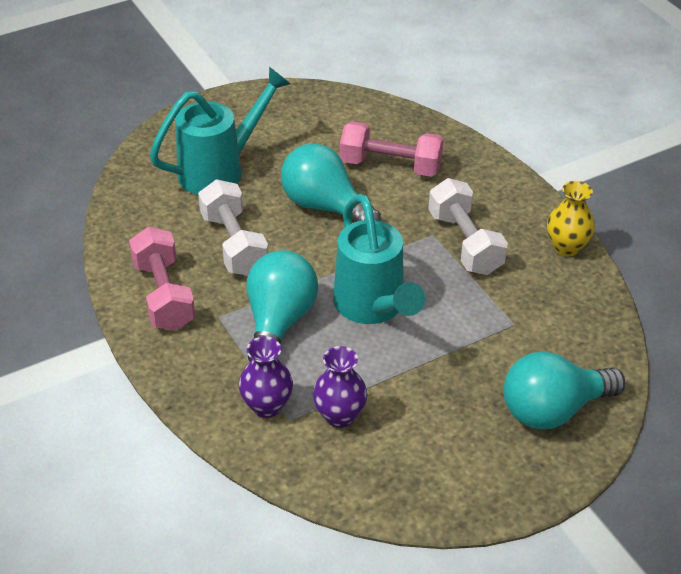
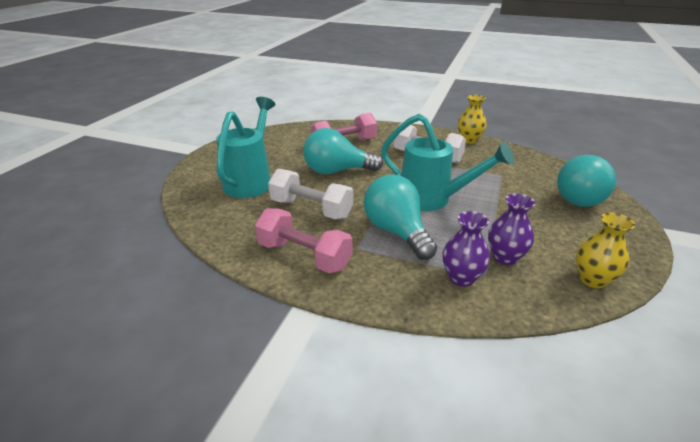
camera: 40 degrees left, 10 degrees down
none -> yellow vase [576,213,635,288]

